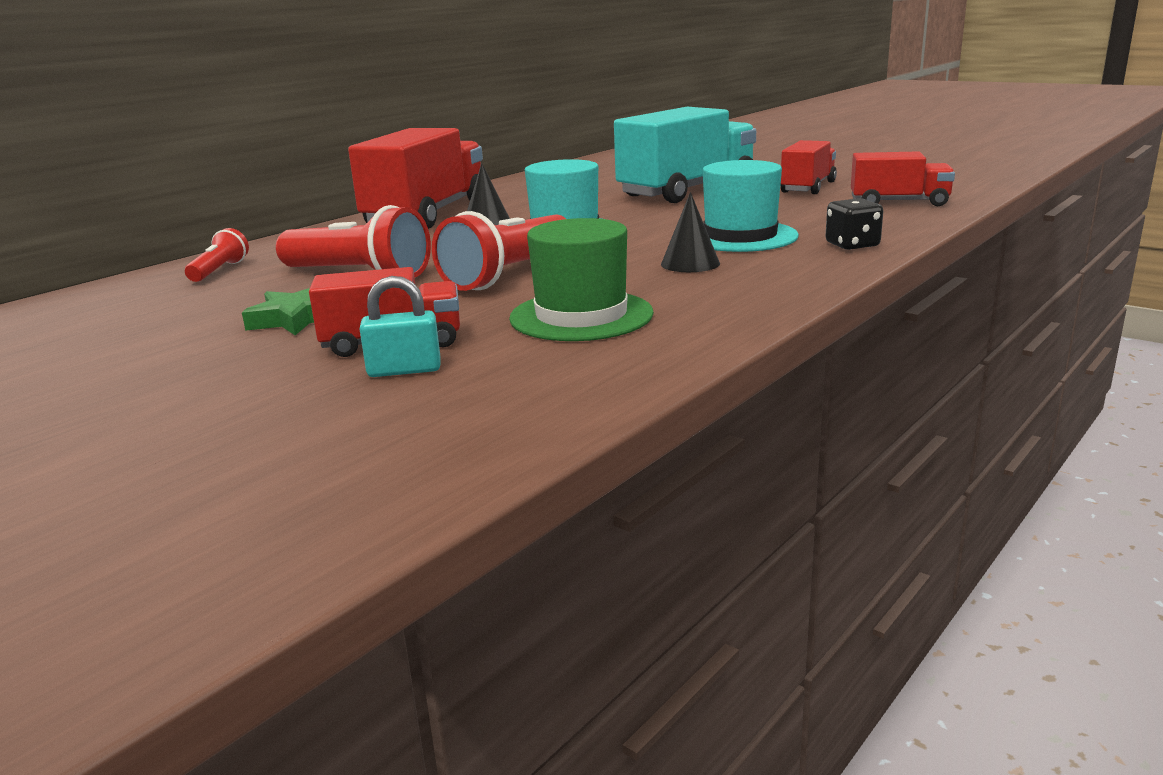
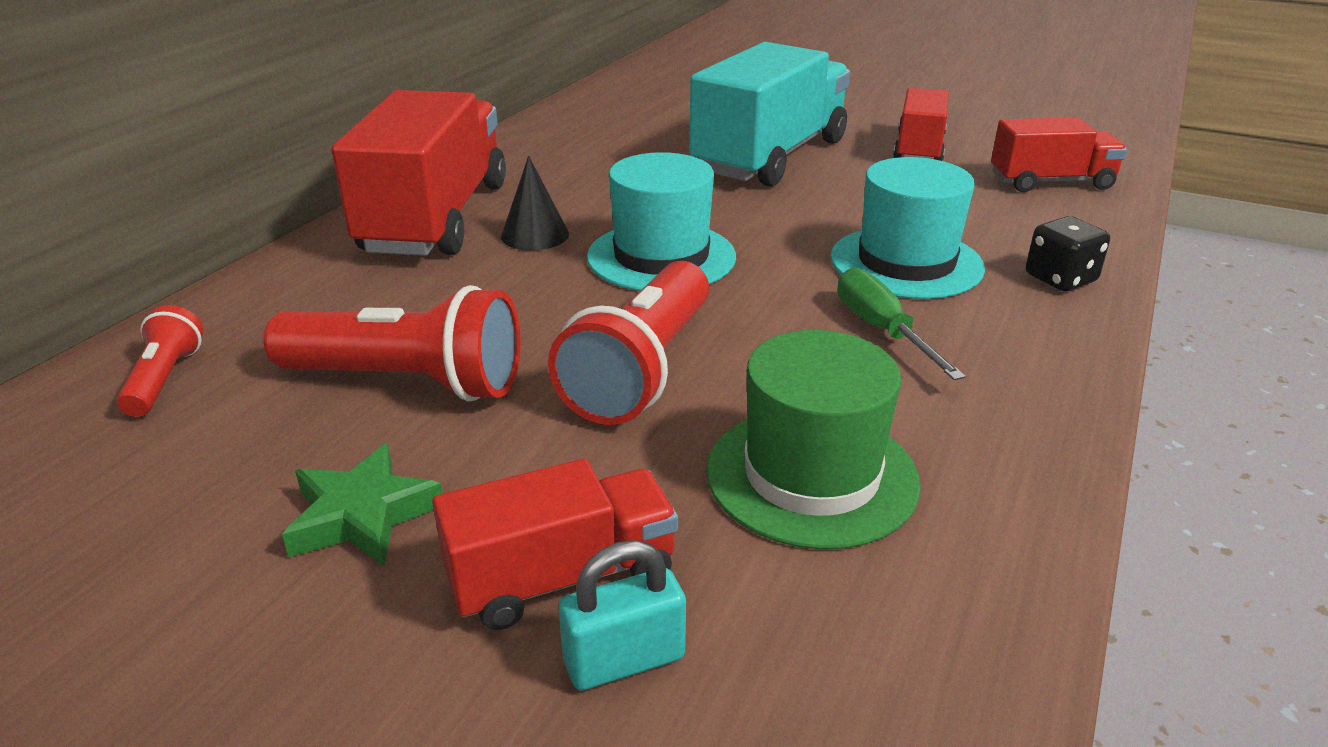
camera: 15 degrees left, 10 degrees up
black cone [661,192,720,272] -> green screwdriver [837,267,966,380]

